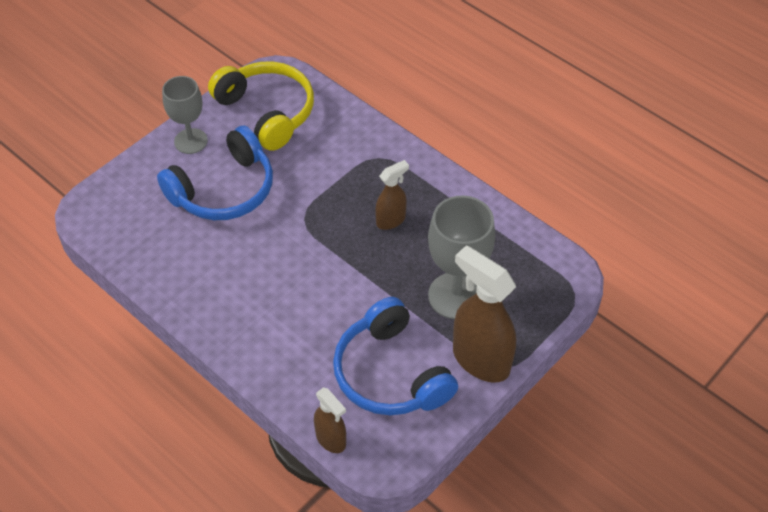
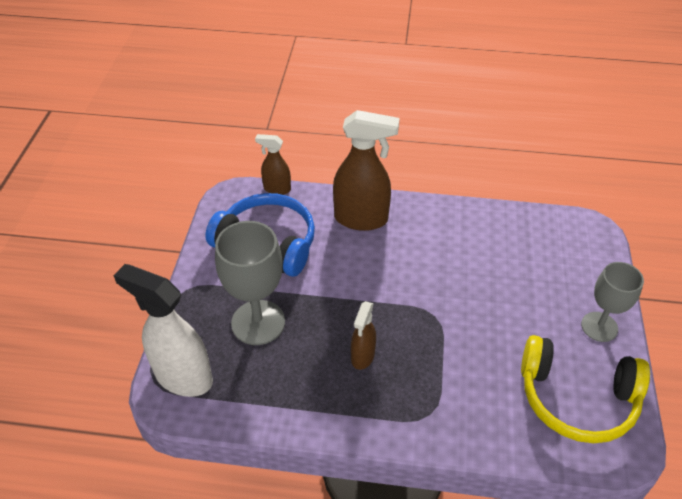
camera: 145 degrees right, 5 degrees down
blue headphones [157,126,273,220] -> none
brown spray bottle [453,245,516,383] -> brown spray bottle moved to [333,110,400,231]
none -> white spray bottle [113,264,213,397]

